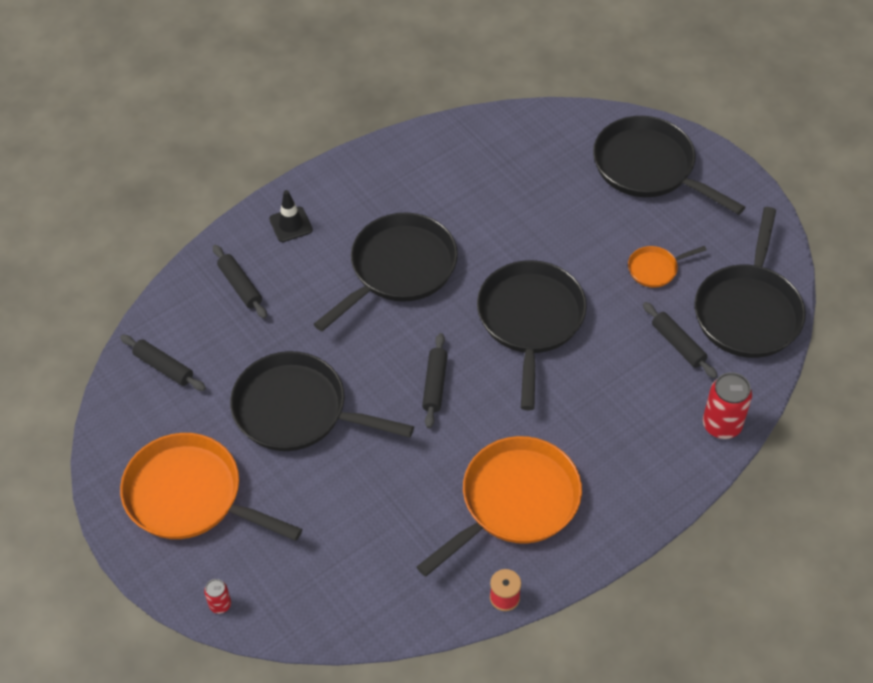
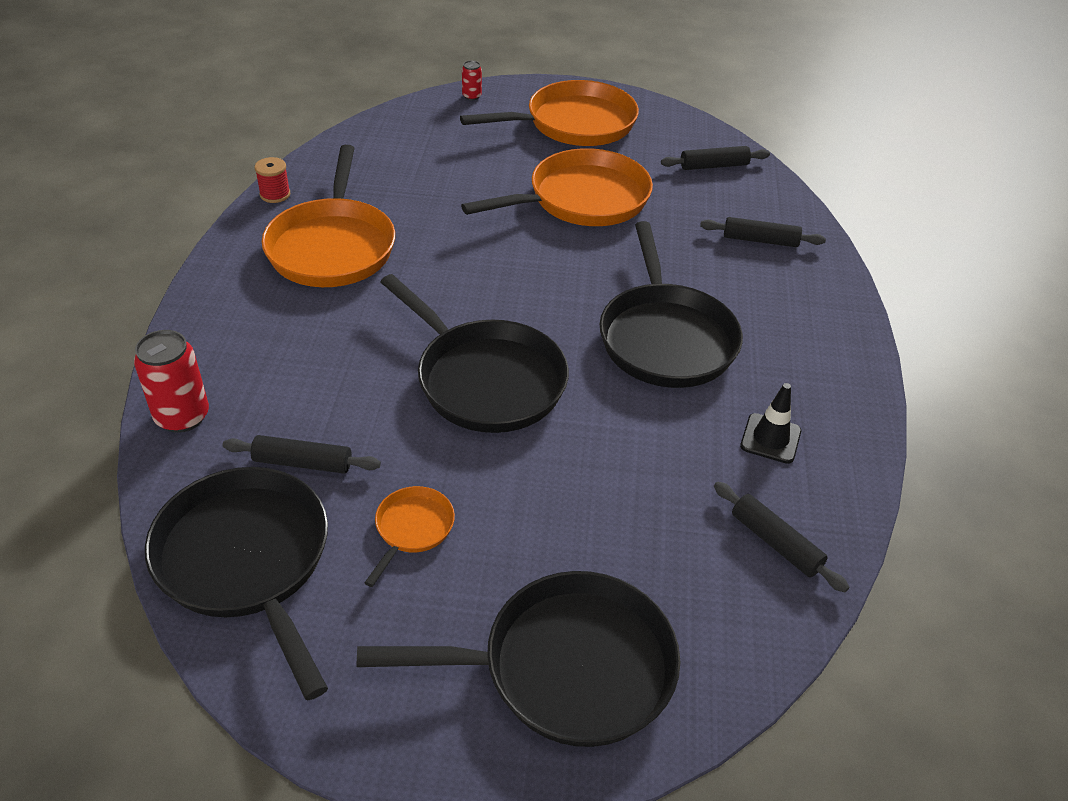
camera: 130 degrees right, 10 degrees down
black pan [230,351,414,451] -> orange pan [461,148,653,226]
black traffic cone [269,190,313,242] -> black traffic cone moved to [740,383,801,464]
black rolling pin [422,333,448,428] -> black rolling pin moved to [714,482,849,592]

